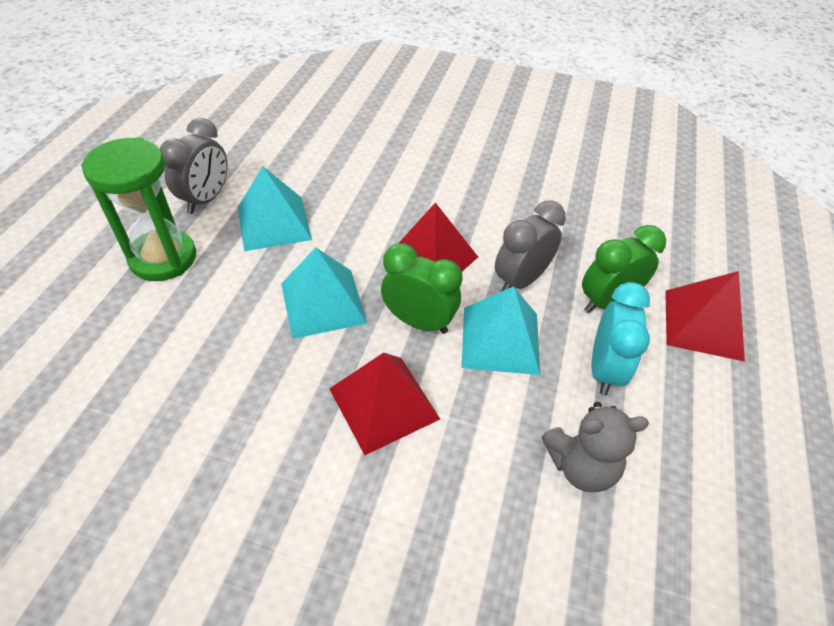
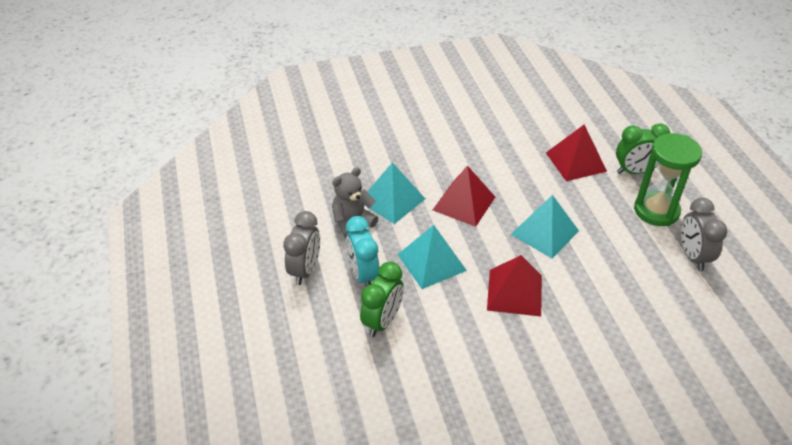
camera: 150 degrees right, 5 degrees down
turquoise pyramid [238,166,312,251] -> turquoise pyramid moved to [364,162,425,224]
green clock [381,243,462,334] -> green clock moved to [616,123,670,174]
grey clock [495,200,566,292] -> grey clock moved to [283,211,320,285]
red pyramid [665,271,745,362] -> red pyramid moved to [546,124,607,181]

